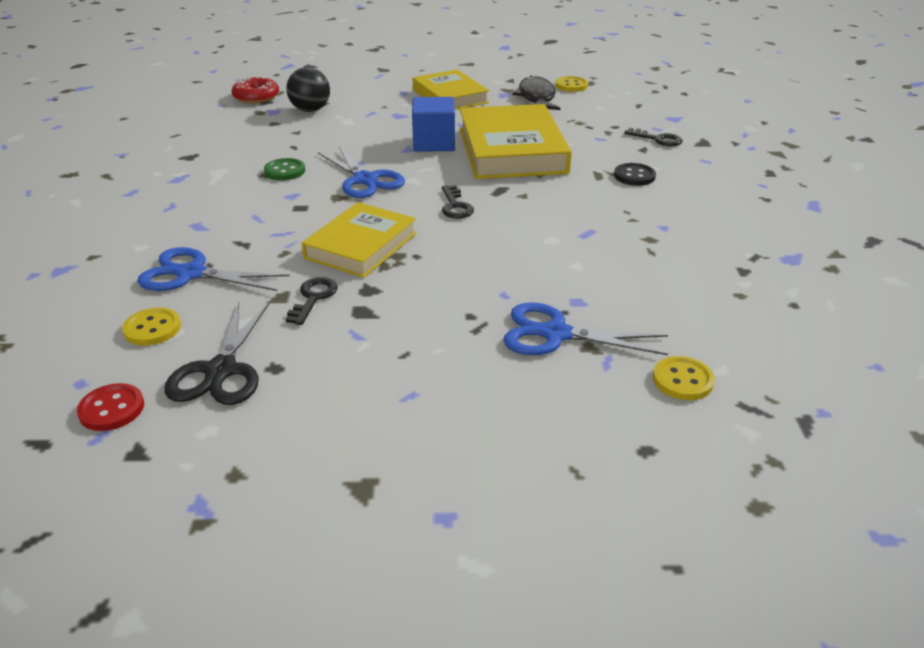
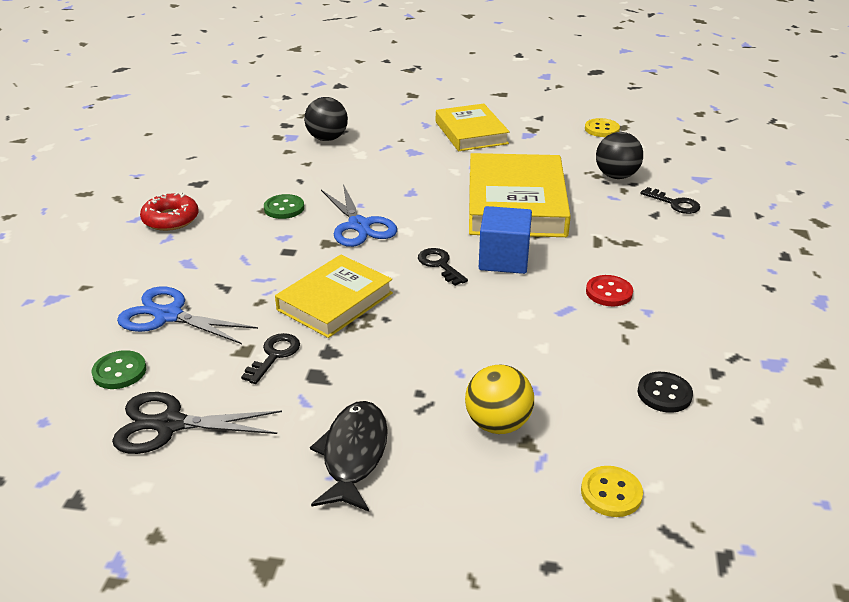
camera: 10 degrees right, 0 degrees up
red button [77,383,144,431] -> red button moved to [586,275,633,306]
yellow button [122,307,181,346] -> green button [91,350,146,389]
black scissors [164,301,270,405] -> black scissors turned 75 degrees clockwise [112,392,282,454]
red donut [231,76,279,103] -> red donut moved to [140,192,198,231]
blue cube [412,97,455,152] -> blue cube moved to [479,206,532,274]
black key [442,185,474,219] -> black key turned 150 degrees clockwise [418,248,468,286]
blue scissors [503,302,668,355] -> yellow ball [465,365,534,434]
black fish [512,76,560,110] -> black fish moved to [310,401,388,512]
black button [614,163,656,186] -> black button moved to [638,372,693,413]
none -> black ball [596,132,643,179]

